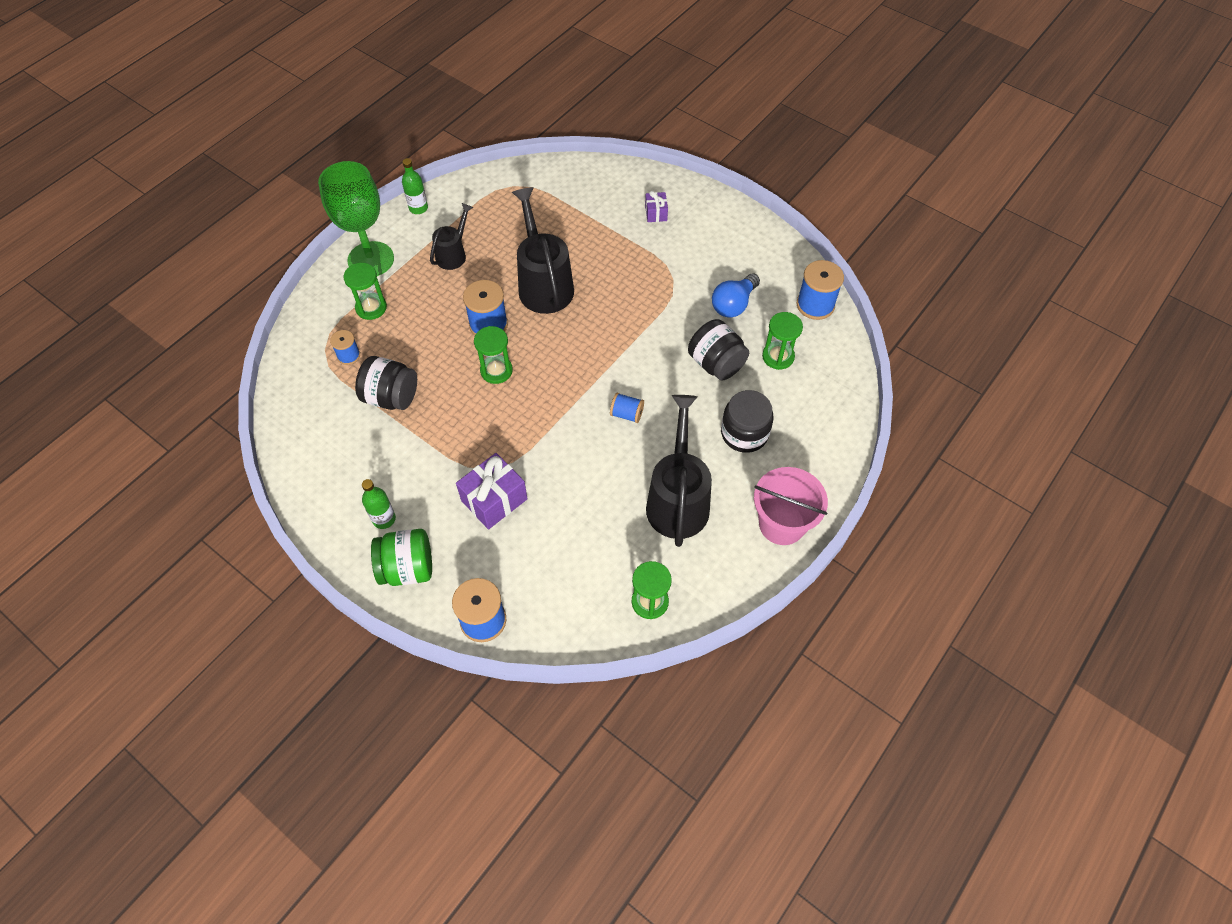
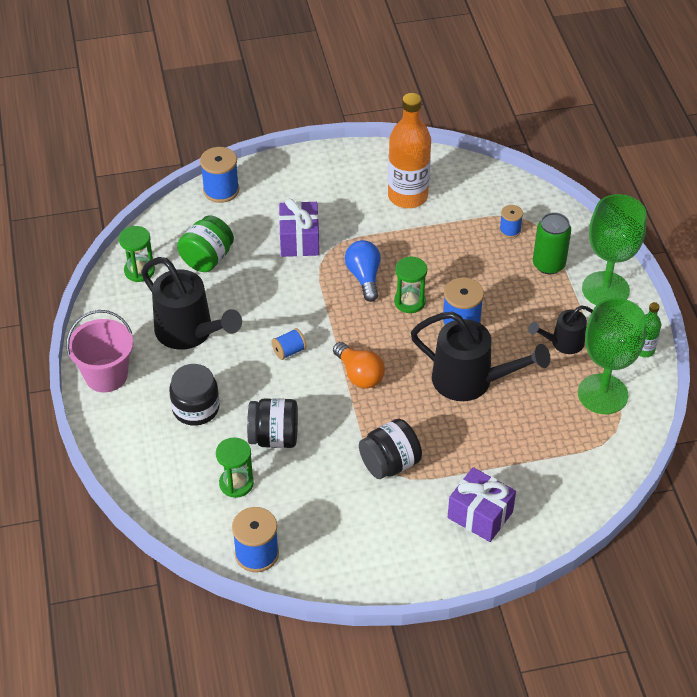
camera: 130 degrees right, 10 degrees down
green hourglass [344,263,387,320] -> green can [533,212,571,274]
black jar [355,356,417,410] -> black jar moved to [359,419,422,479]
green bottle [362,479,396,529] -> none
green jar [371,529,432,586] -> green jar moved to [177,215,234,272]
black watering can [430,203,473,270] -> black watering can turned 90 degrees clockwise [528,305,593,354]
purple gift [645,191,668,222] -> purple gift [448,467,516,542], size x1.85
blue light bulb [712,273,760,318] -> blue light bulb moved to [345,240,381,302]
none -> orange light bulb [333,342,385,389]
none -> orange bottle [388,93,431,208]
none -> green goblet [578,298,646,414]

